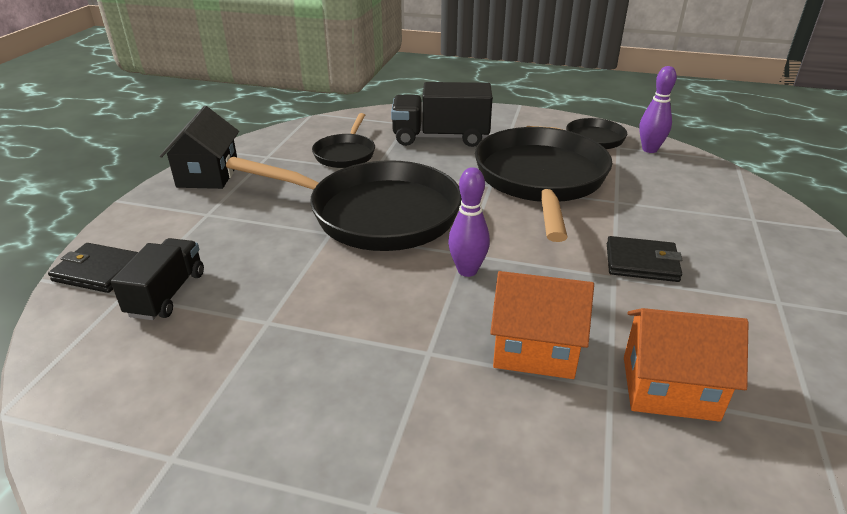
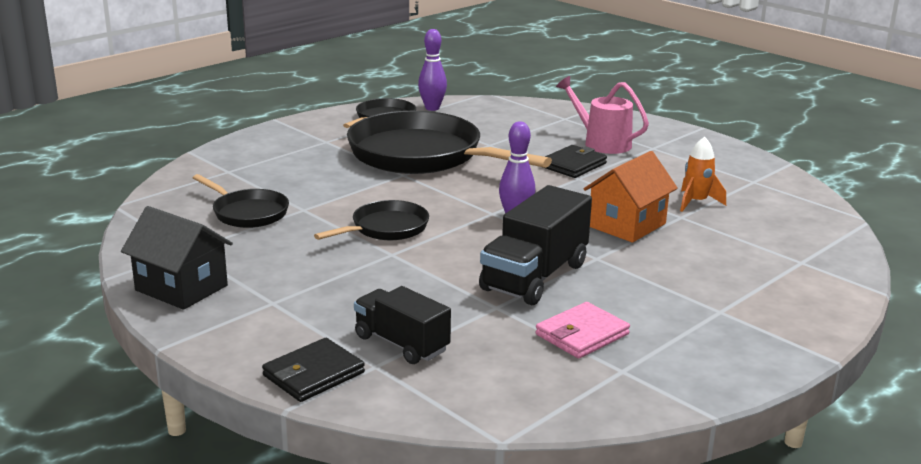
camera: 60 degrees left, 10 degrees down
black pan [226,157,462,251] -> black pan [314,200,429,240], size x0.49
black truck [391,82,493,147] -> black truck moved to [479,185,592,305]
orange house [624,308,749,422] -> orange rocket [680,137,726,212]
none -> pink wallet [535,302,630,359]
none -> pink watering can [556,76,649,154]

